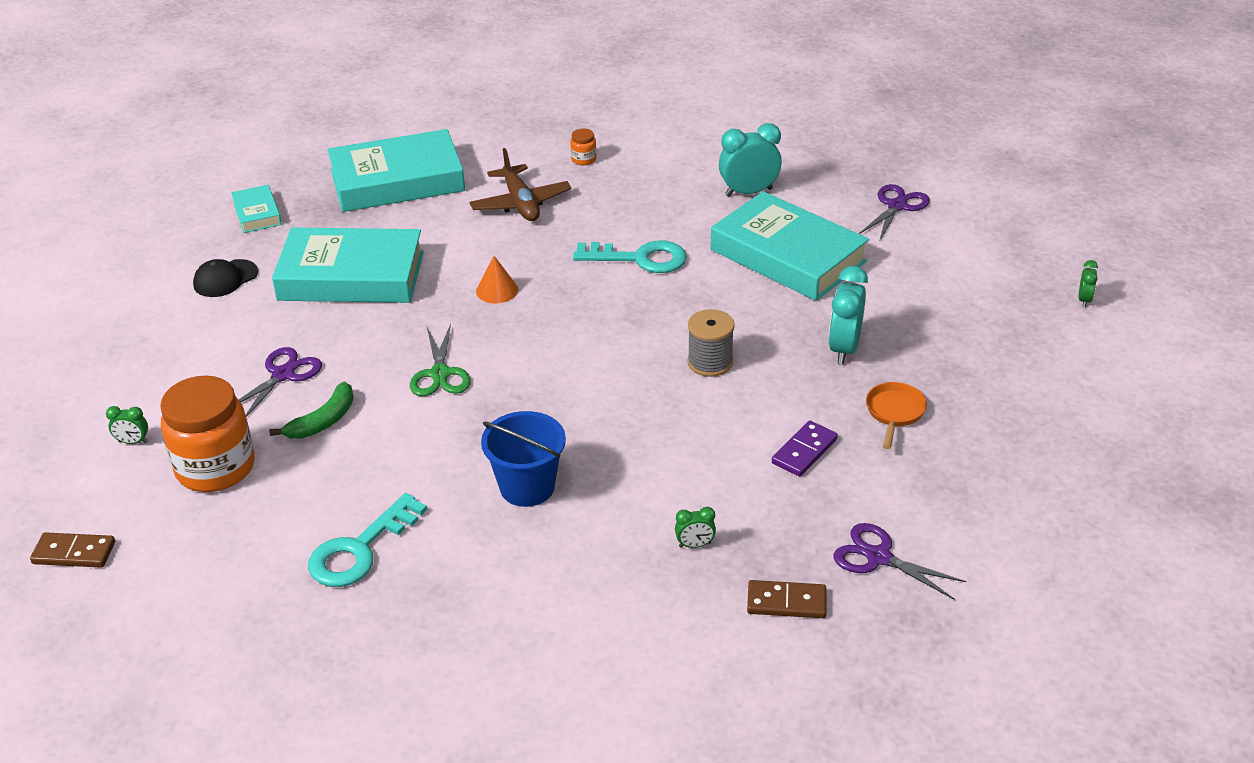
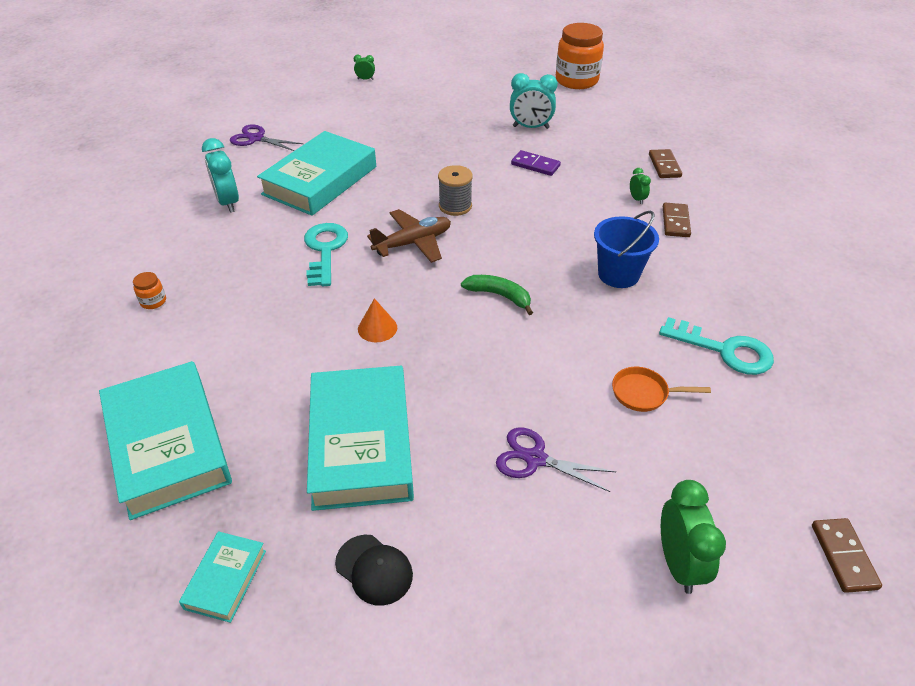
camera: 100 degrees left, 5 degrees up
green clock [106,406,148,444] -> green clock [661,480,726,594], size x2.01
orange jar [160,376,255,492] -> orange jar moved to [556,23,604,89]
turquoise book [231,185,282,233] -> turquoise book turned 45 degrees counterclockwise [179,531,266,623]
green banana [269,382,354,439] -> green banana moved to [461,275,533,315]
green scissors [410,324,470,396] -> none
brown plane [469,148,572,221] -> brown plane moved to [367,209,451,263]
turquoise clock [828,266,868,365] -> turquoise clock moved to [510,73,558,129]
purple scissors [834,523,966,600] -> none
orange pan [866,382,927,449] -> orange pan moved to [612,367,711,412]
none -> brown domino [663,203,691,237]

